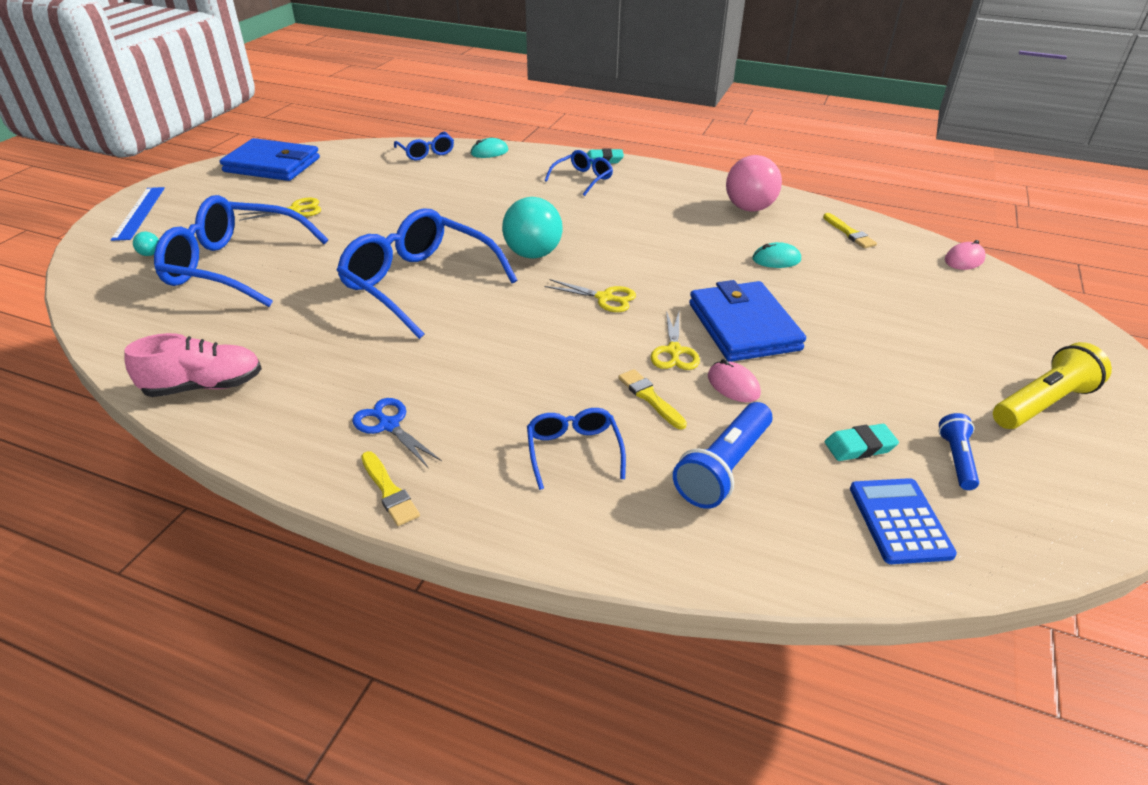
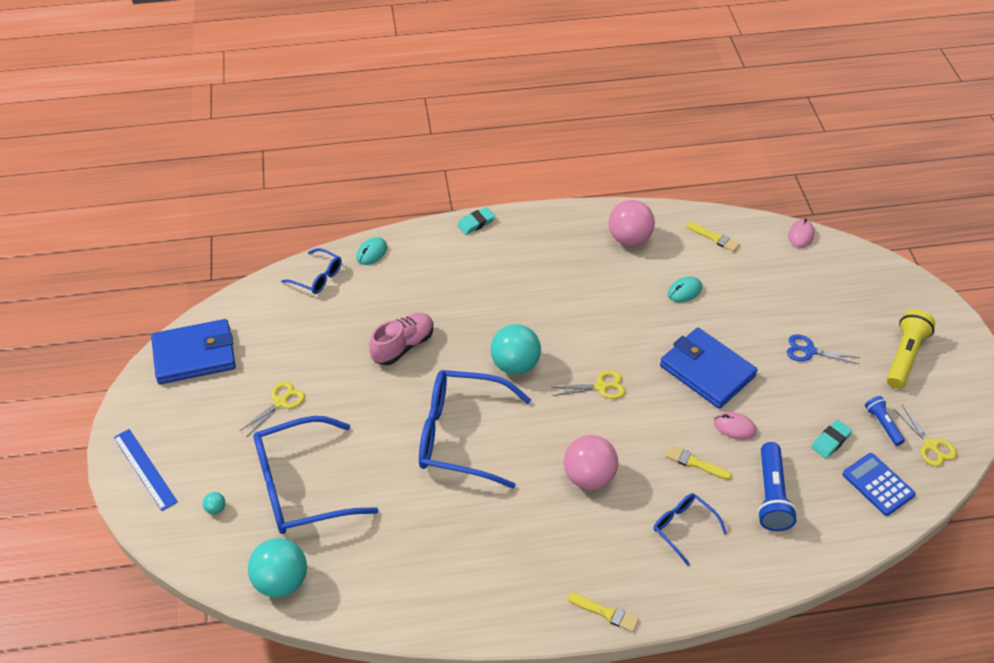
camera: 30 degrees left, 10 degrees up
pink shoe [124,333,262,397] -> pink shoe moved to [369,313,433,365]
blue scissors [352,398,442,467] -> blue scissors moved to [787,334,860,364]
blue glasses [545,150,613,196] -> none
yellow scissors [651,311,700,370] -> yellow scissors moved to [894,405,957,466]
none -> turquoise ball [248,538,307,598]
none -> pink ball [564,435,618,490]

